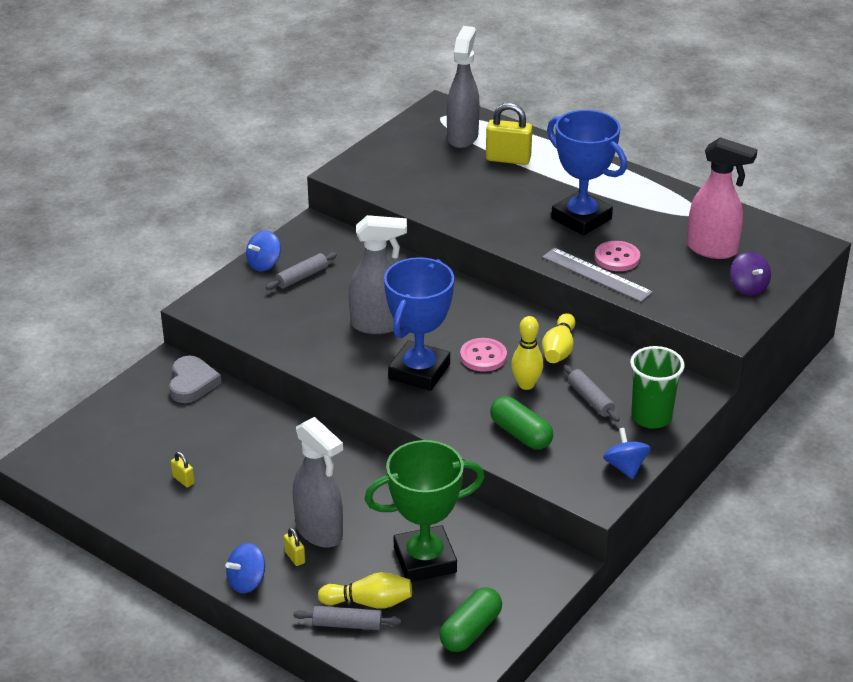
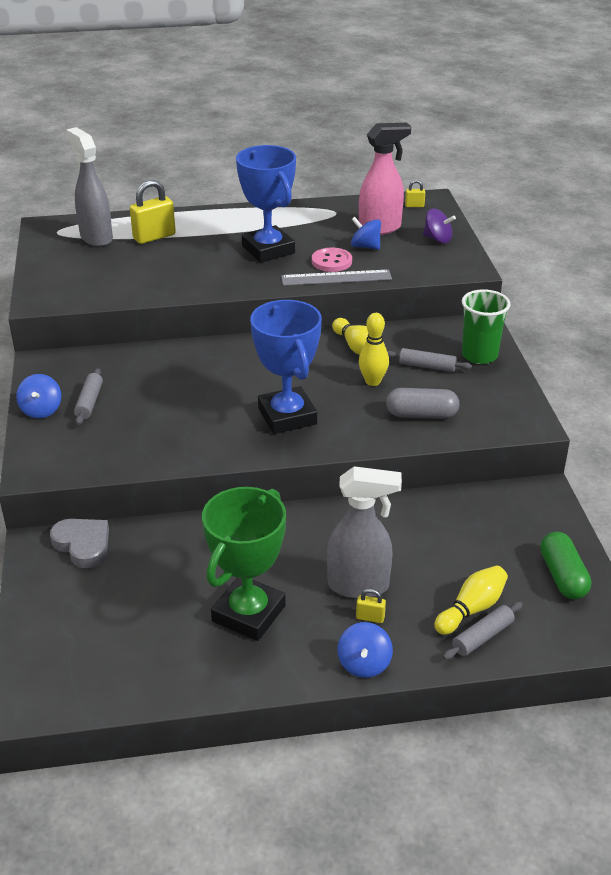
camera: 45 degrees left, 0 degrees up
yellow padlock [171,452,195,487] -> yellow padlock moved to [405,180,425,207]
grey spray bottle [349,215,407,334] -> none
green trophy [365,440,485,582] -> green trophy moved to [202,487,286,641]
pink button [460,338,507,372] -> none
green capsule [490,396,553,450] -> grey capsule [386,388,460,419]
blue trophy [547,110,627,236] -> blue trophy turned 60 degrees clockwise [236,145,296,263]
blue spinning top [603,428,651,479] -> blue spinning top moved to [351,217,381,250]

